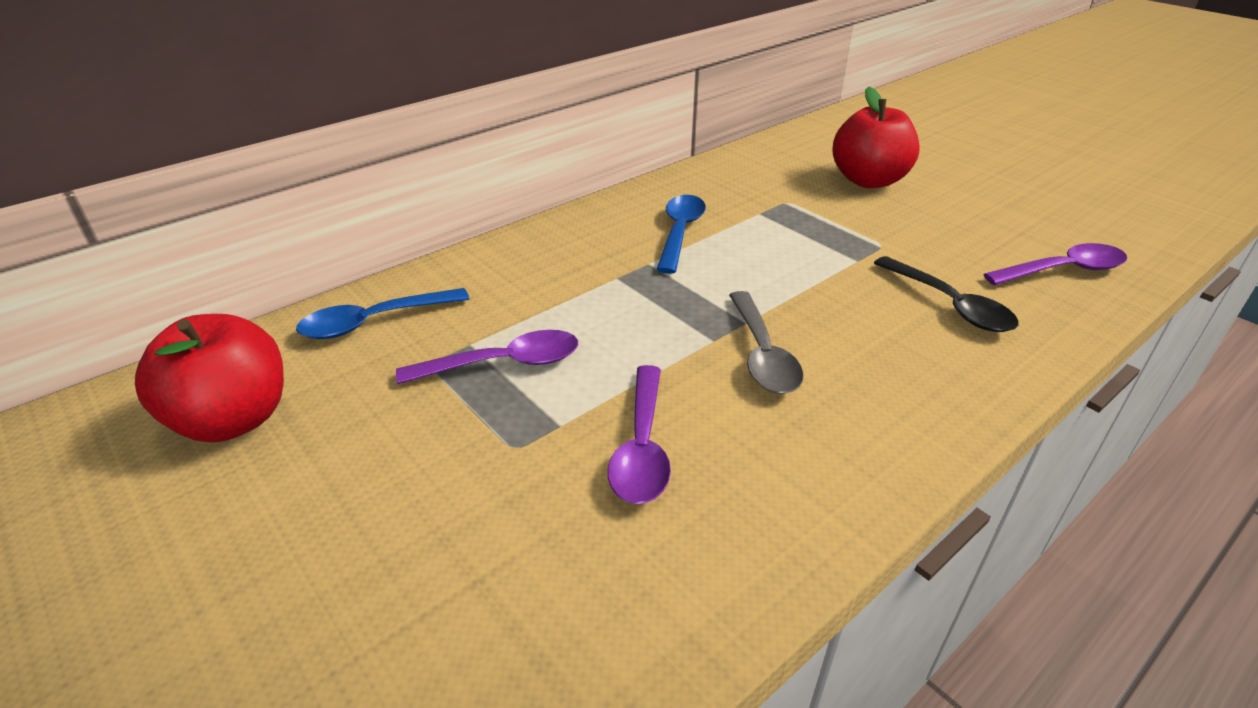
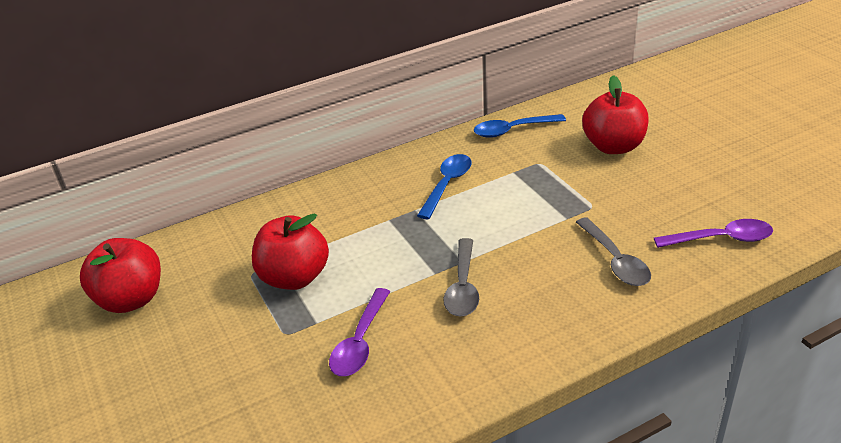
camera: 15 degrees right, 0 degrees up
blue spoon [296,288,469,339] -> blue spoon moved to [474,114,566,138]
purple spoon [396,330,578,384] -> red apple [252,214,329,290]
black spoon [874,256,1018,332] -> grey spoon [576,217,651,286]

